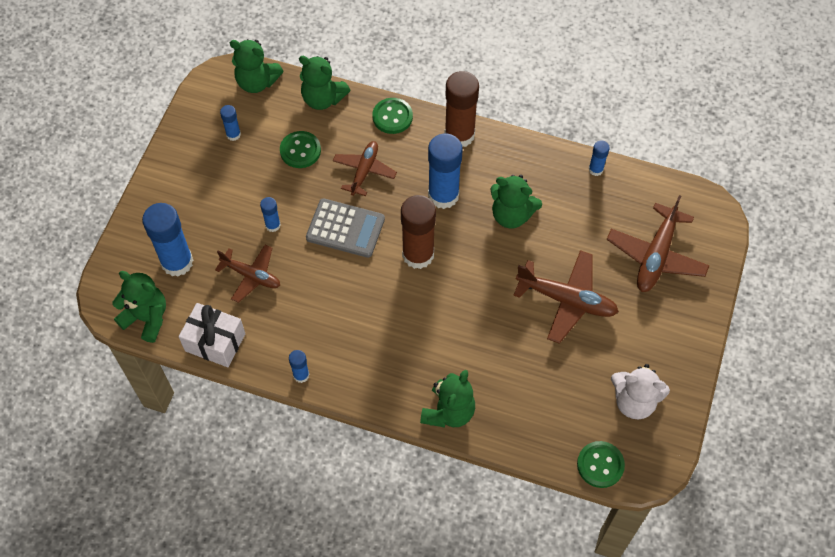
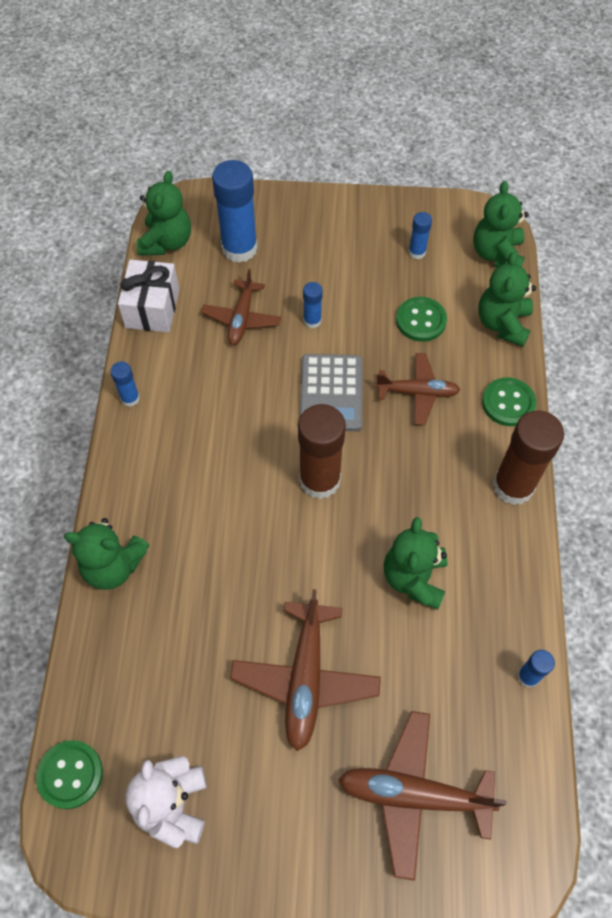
camera: 75 degrees right, 0 degrees up
blue glue stick [428,134,463,209] -> none

